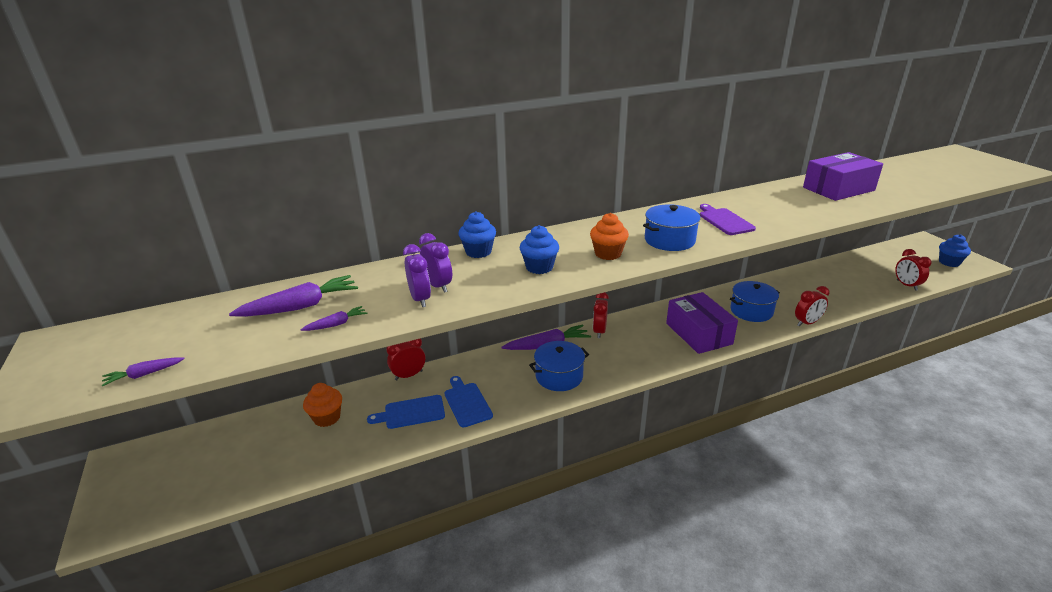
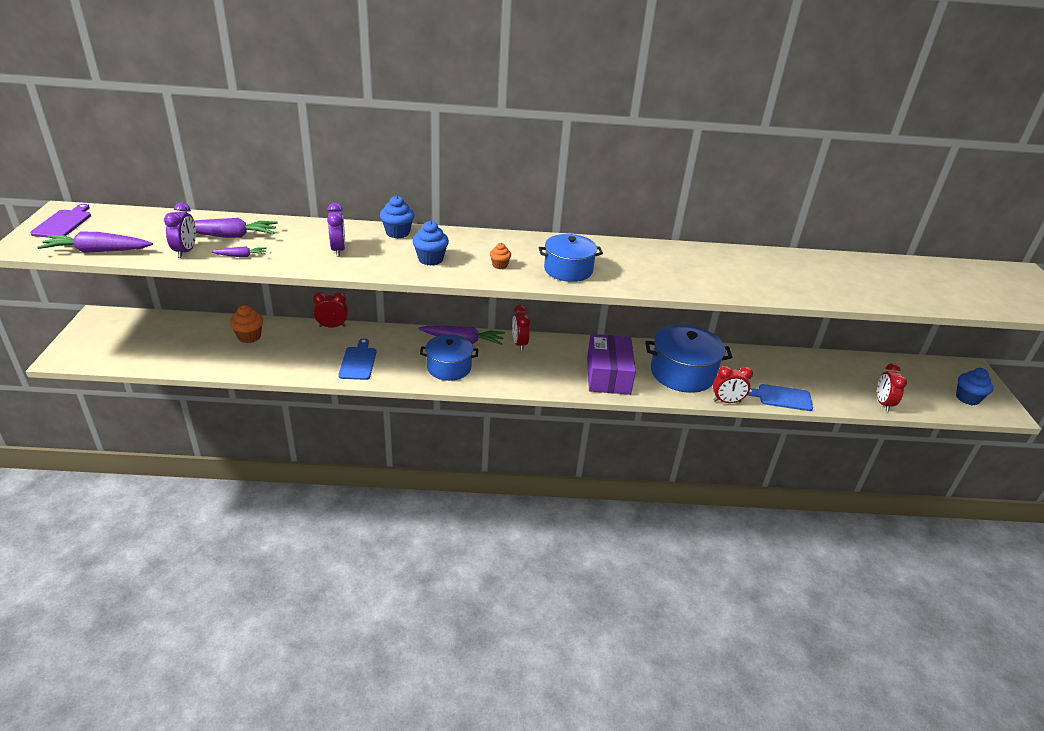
camera: 20 degrees right, 5 degrees up
purple carrot [102,357,185,387] -> purple carrot [37,232,153,253], size x1.95
blue cutting board [367,395,445,429] -> blue cutting board moved to [748,384,813,411]
purple clock [403,244,431,307] -> purple clock moved to [164,202,196,258]
orange cupcake [590,213,629,260] -> orange cupcake [490,243,511,269], size x0.60
red clock [593,292,609,338] -> red clock turned 45 degrees counterclockwise [512,305,530,351]
purple cutting board [700,204,756,235] -> purple cutting board moved to [30,204,91,237]
blue pot [730,281,780,322] -> blue pot [645,324,732,393], size x1.50
purple box [803,152,883,201] -> none

